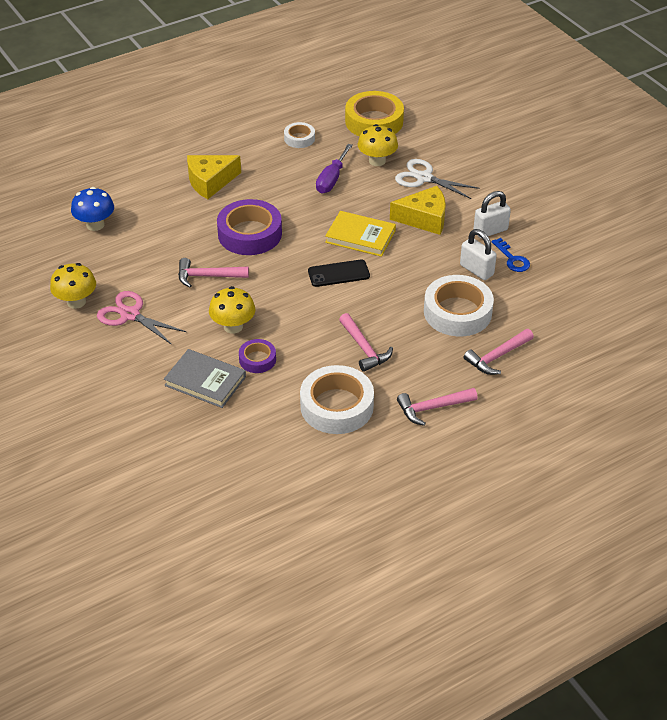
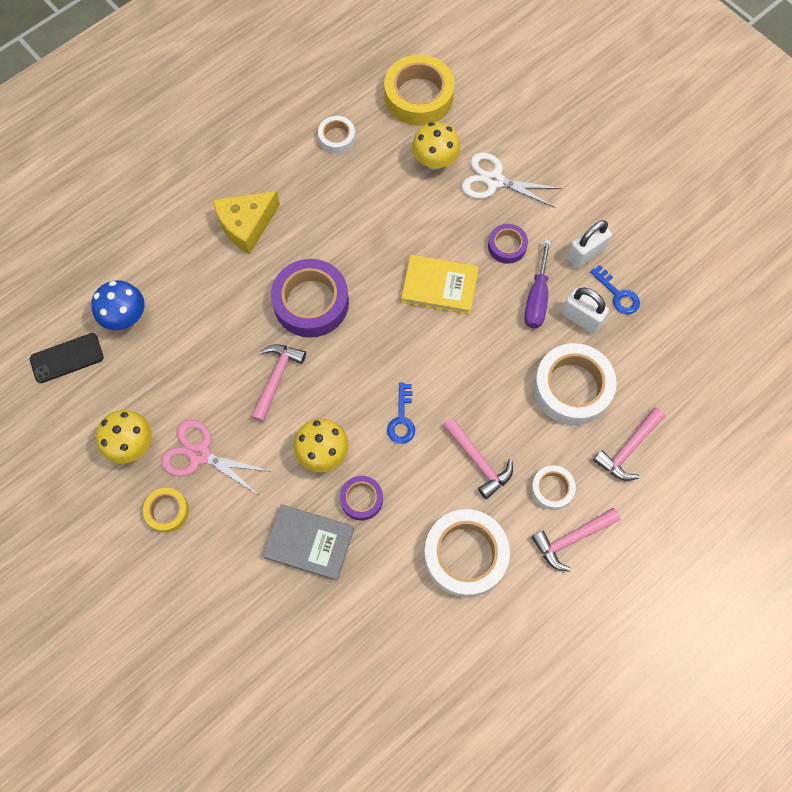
camera: 10 degrees left, 25 degrees up
pink hammer [178,258,249,287] -> pink hammer turned 120 degrees clockwise [251,344,306,422]
black phone [308,259,370,287] -> black phone moved to [30,333,104,383]
purple screwdriver [316,144,353,193] -> purple screwdriver moved to [524,239,551,328]
yellow cheese [390,186,446,235] -> purple tape [488,224,528,264]
none -> yellow tape [143,488,189,533]
none -> blue key [387,383,415,444]
none -> white tape [531,465,576,510]

